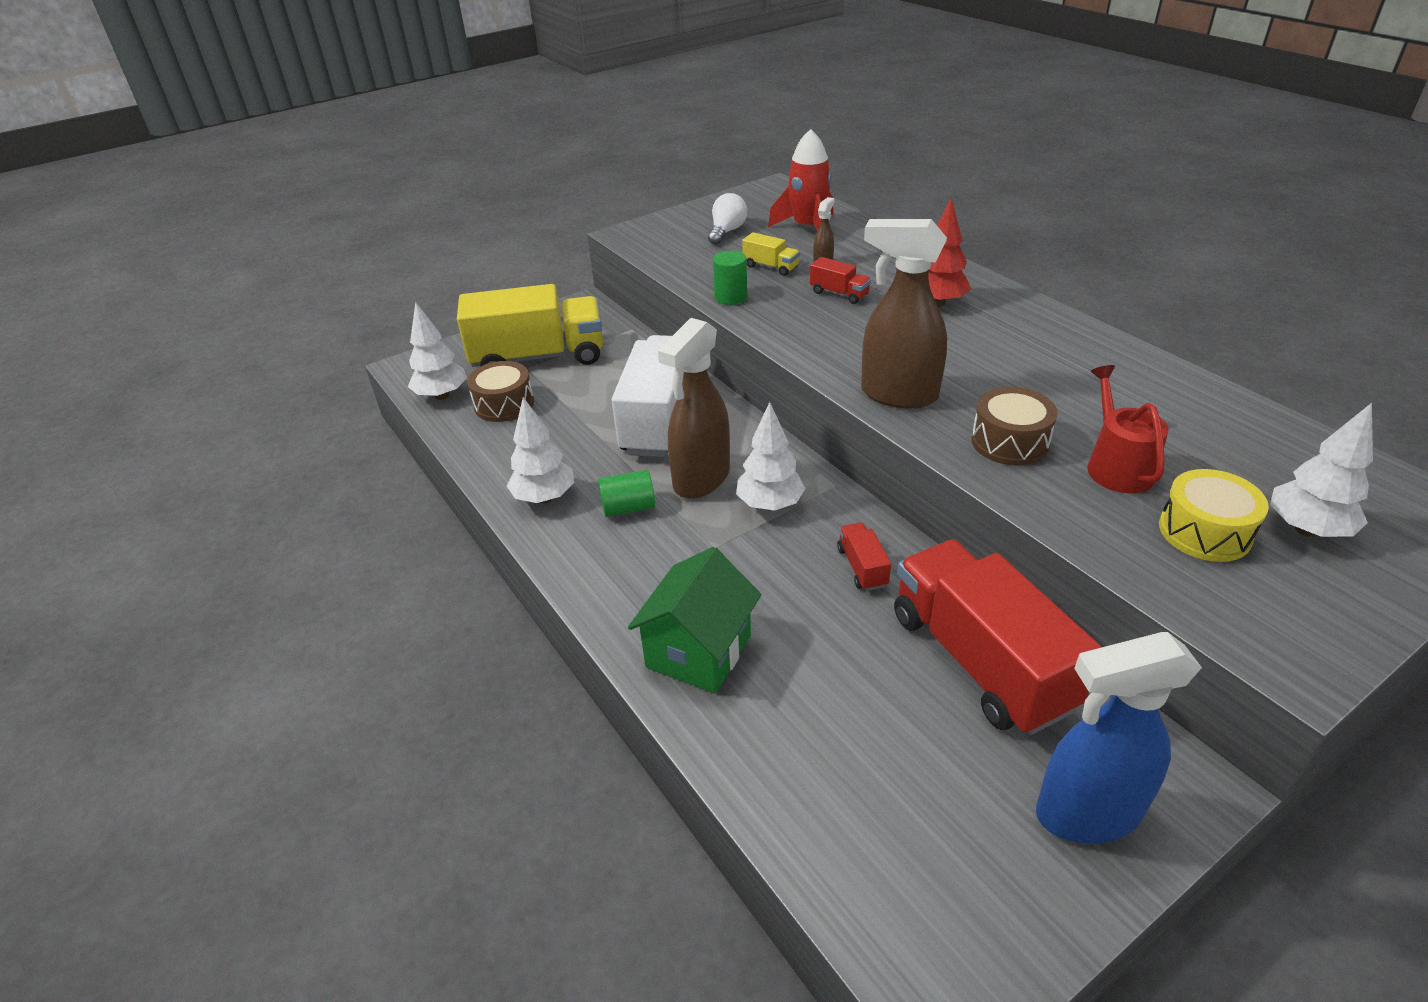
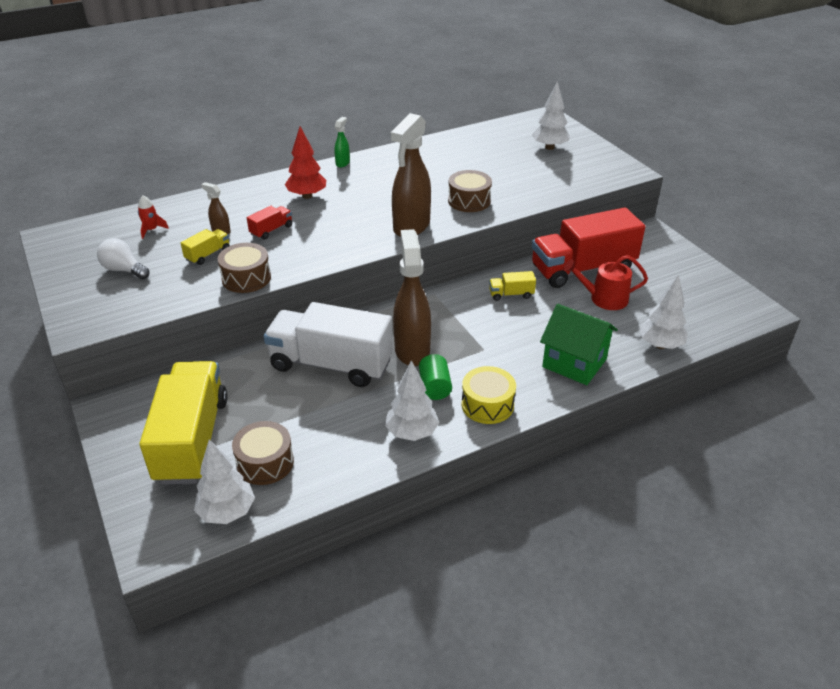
camera: 85 degrees left, 0 degrees up
brown spray bottle [657,318,730,499] -> brown spray bottle turned 135 degrees counterclockwise [393,229,431,366]
green cylinder [713,251,747,305] -> brown drum [218,243,271,293]
white tree [736,402,806,511] -> white tree moved to [639,275,688,349]
red rocket [768,129,833,231] -> red rocket [138,196,169,239], size x0.48
red truck [837,523,891,591] -> yellow truck [489,271,536,301]
blue spray bottle [1036,632,1202,843] -> none
red watering can [1087,365,1169,493] -> red watering can moved to [563,255,648,310]
yellow drum [1159,469,1269,562] -> yellow drum moved to [461,366,516,424]
none -> green spray bottle [334,117,350,168]

